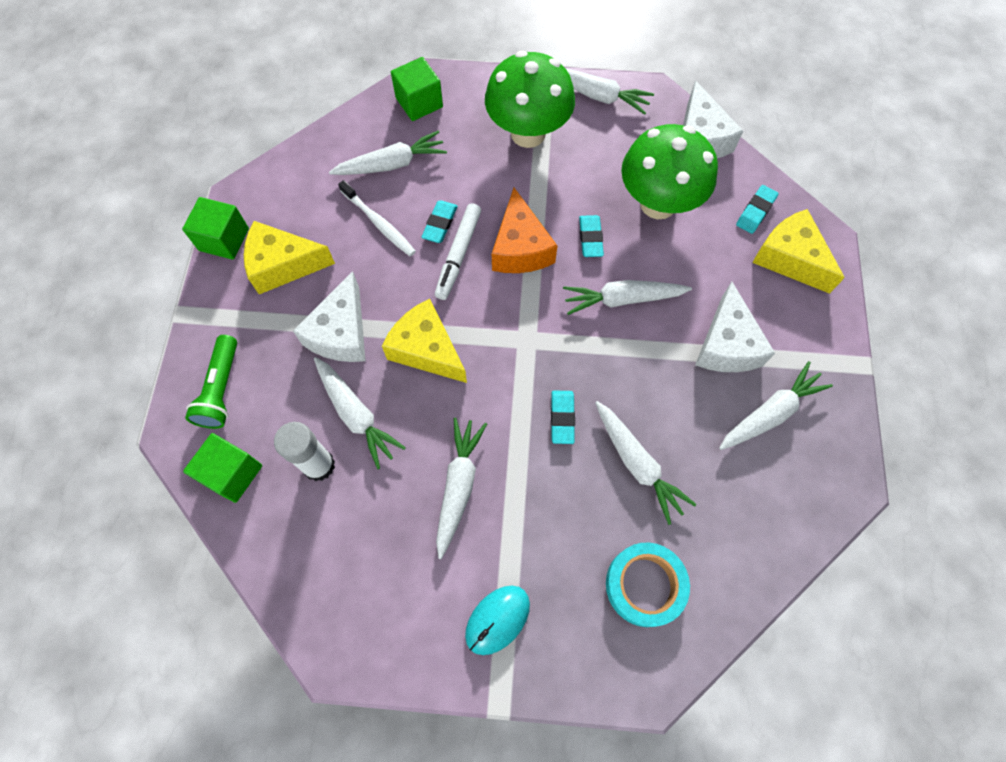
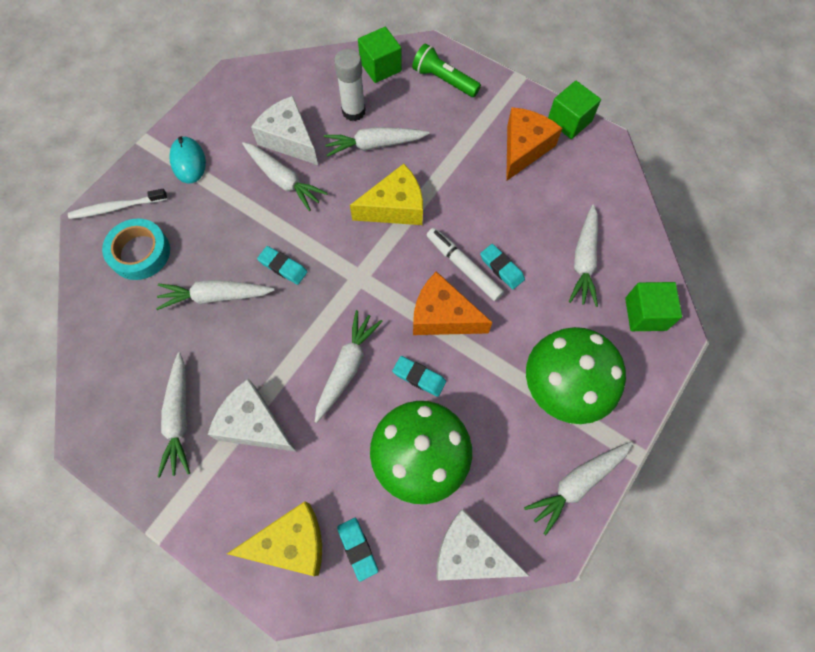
camera: 120 degrees right, 0 degrees up
yellow cheese [244,221,335,294] -> orange cheese [506,107,562,181]
white cheese [293,271,366,362] -> white cheese moved to [251,96,318,165]
white toothbrush [338,180,416,256] -> white toothbrush moved to [68,189,168,219]

